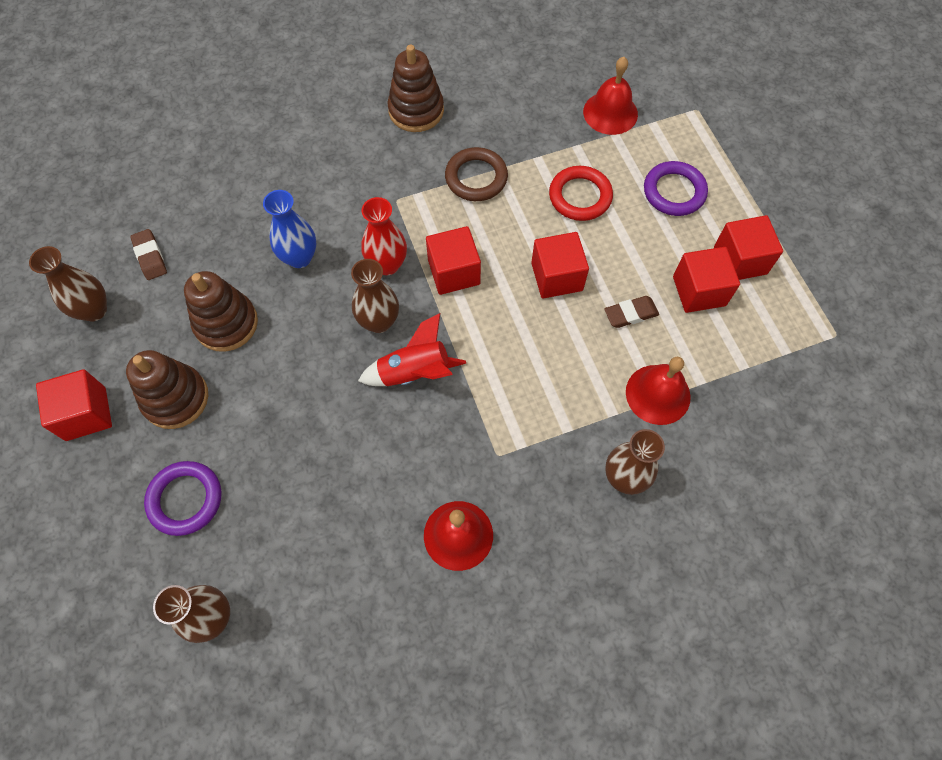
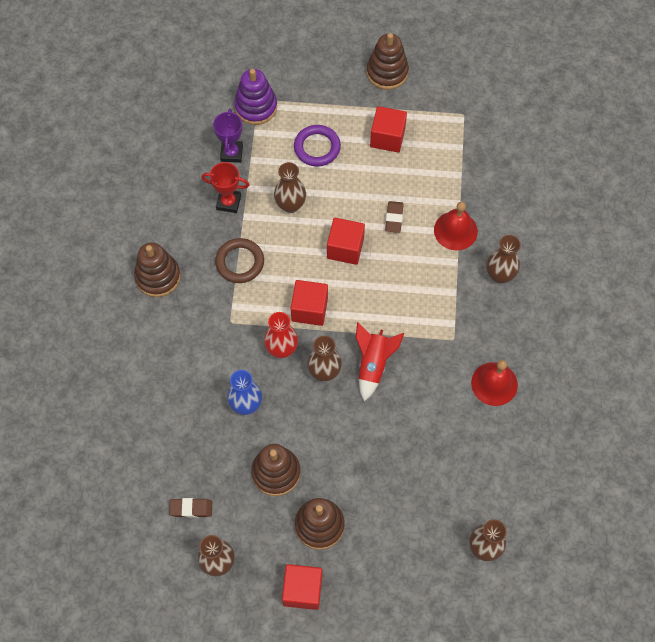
camera: 65 degrees left, 0 degrees up
purple ring [144,461,221,536] -> none
red ring [549,166,613,221] -> brown vase [274,162,306,213]
red bell [583,57,638,135] -> purple trophy [213,108,243,163]
red cube [673,247,740,313] -> none
none -> red trophy [201,162,249,213]
none -> purple stacking toy [234,69,277,125]
none -> brown stacking toy [366,33,409,90]

